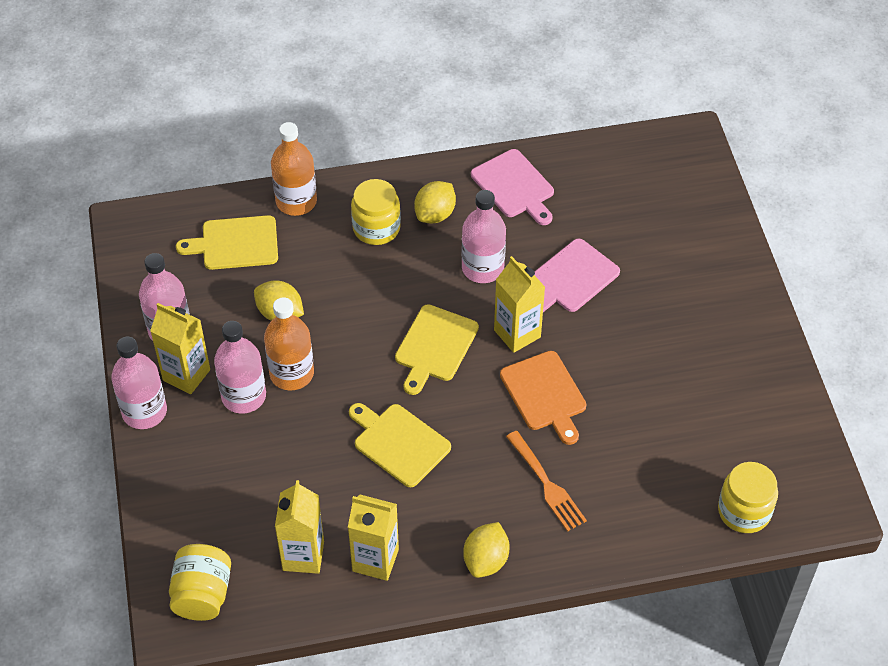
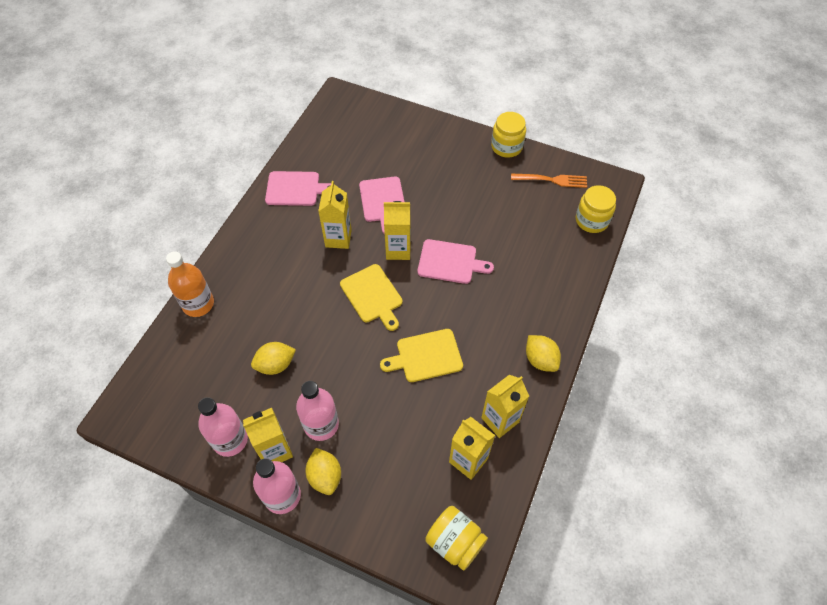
camera: 55 degrees left, 5 degrees up
yellow cutting board [176,215,278,270] -> none
orange bottle [264,297,314,391] -> none
yellow jar [351,179,401,245] -> yellow jar moved to [491,112,526,158]
yellow lemon [414,181,456,224] -> yellow lemon moved to [305,448,341,495]
pink bottle [462,190,506,283] -> yellow carton [318,181,352,249]
orange cutting board [500,351,587,445] -> pink cutting board [417,239,494,284]
orange fork [506,431,587,532] -> orange fork moved to [511,174,587,188]

